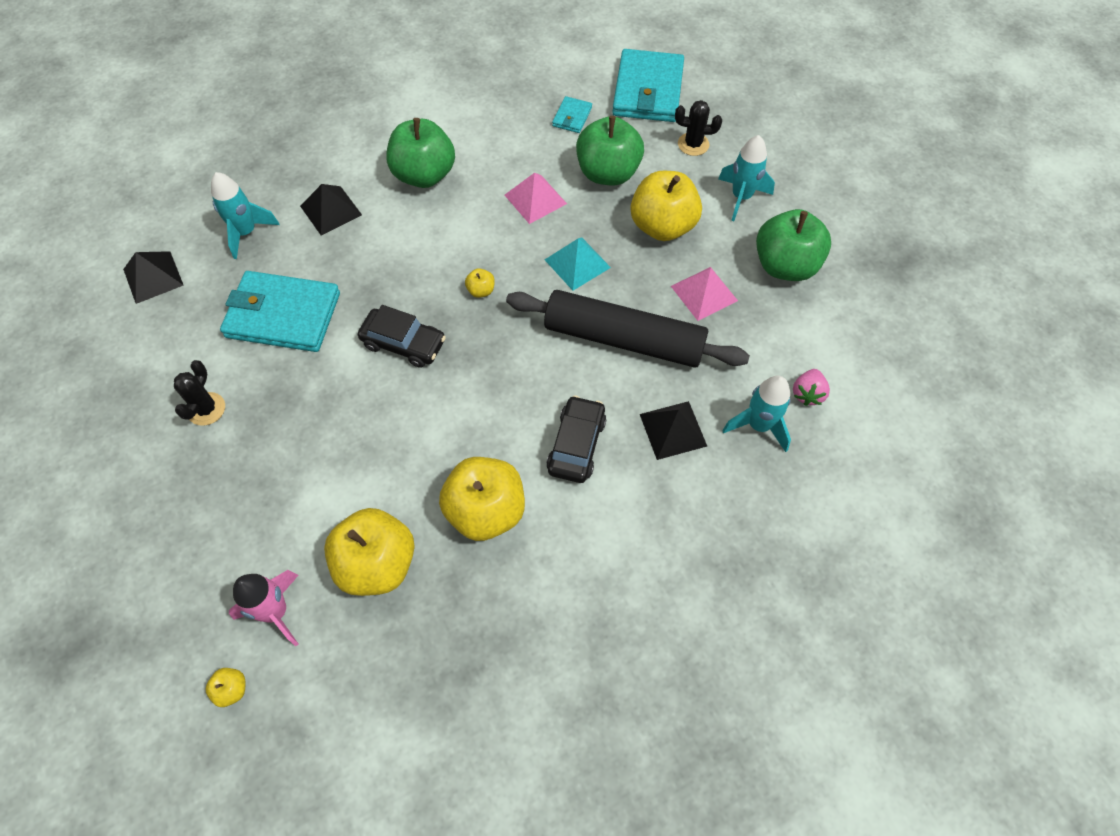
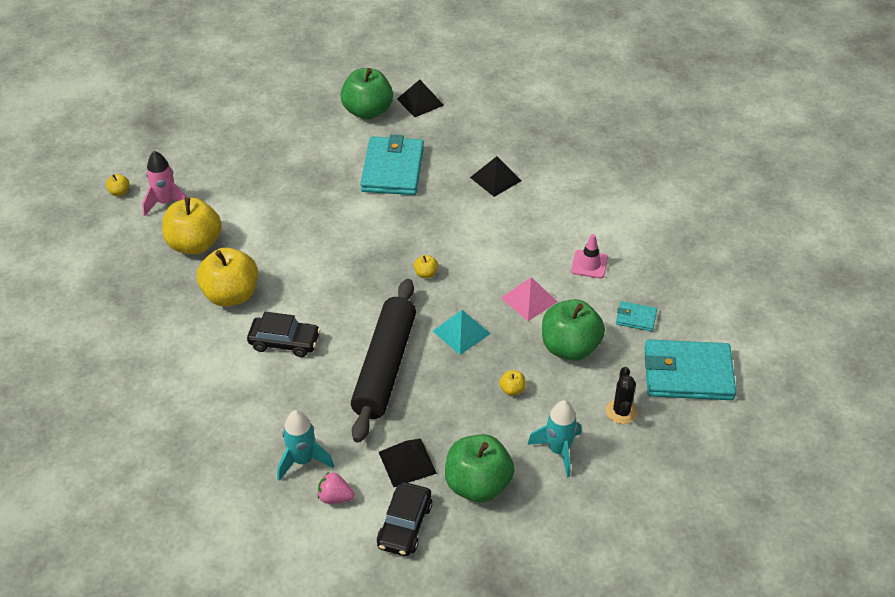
camera: 85 degrees right, 15 degrees down
black cactus [174,360,225,426] -> none
turquoise rocket [211,172,280,259] -> none
black car [358,305,446,368] -> black car moved to [377,482,432,556]
green apple [386,118,455,188] -> green apple moved to [340,68,393,120]
yellow apple [631,171,702,241] -> yellow apple [499,370,526,396], size x0.41
black pyramid [640,401,707,460] -> black pyramid moved to [379,439,437,487]
pink pyramid [671,267,738,321] -> none
none -> pink traffic cone [571,234,608,278]

